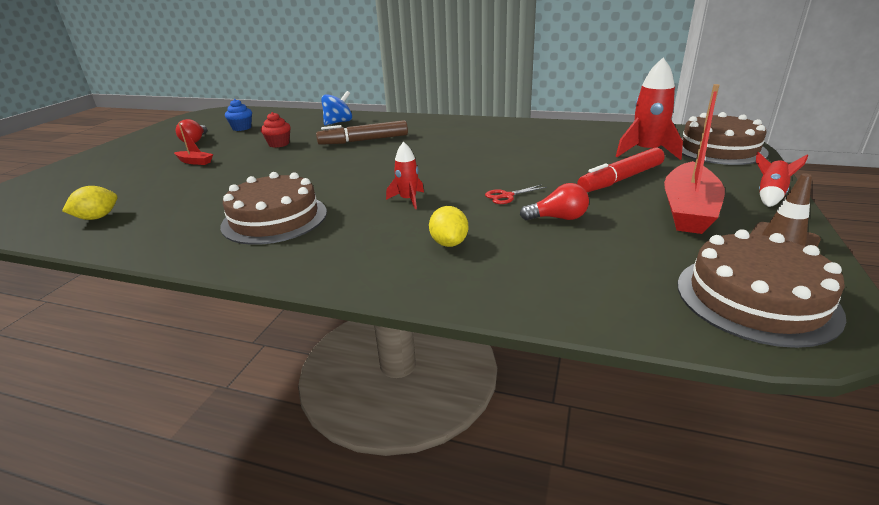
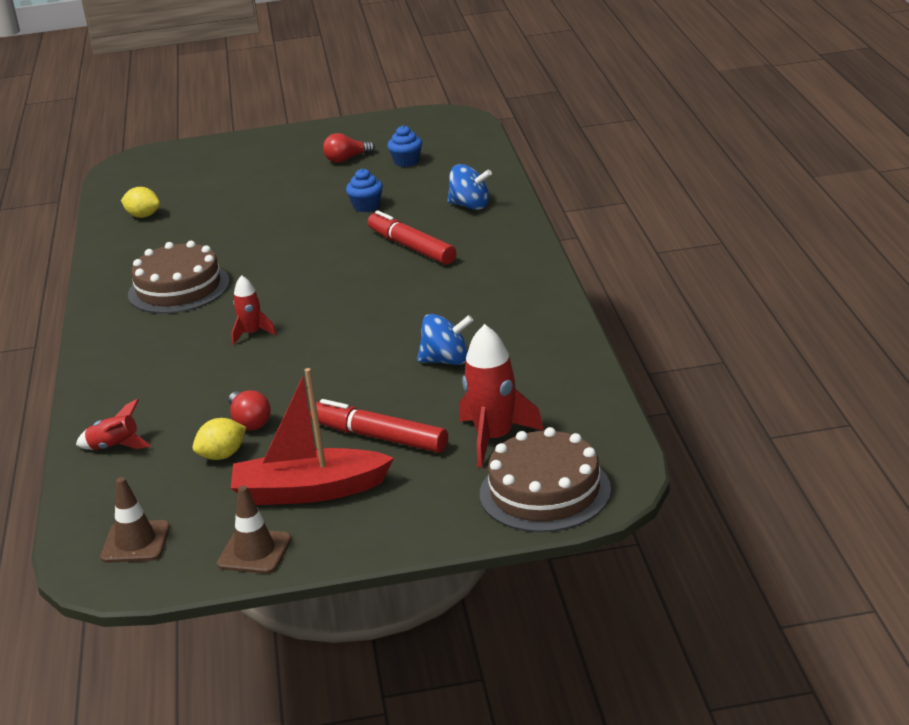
camera: 65 degrees right, 0 degrees up
red boat [174,122,213,165] -> none
red cupcake [261,112,291,148] -> blue cupcake [346,168,383,212]
brown marker [316,120,408,145] -> red marker [368,210,456,265]
yellow lemon [429,206,468,247] -> yellow lemon moved to [193,418,246,460]
red scissors [485,184,547,204] -> none
brown cake [677,229,846,348] -> brown traffic cone [100,477,170,563]
red rocket [756,152,808,207] -> red rocket moved to [76,399,151,450]
none -> blue spinning top [417,314,473,365]

